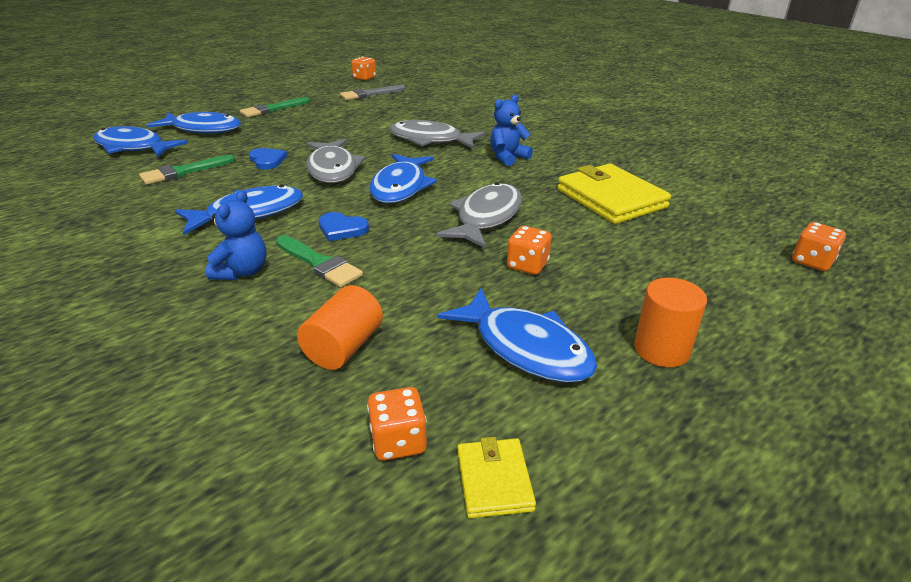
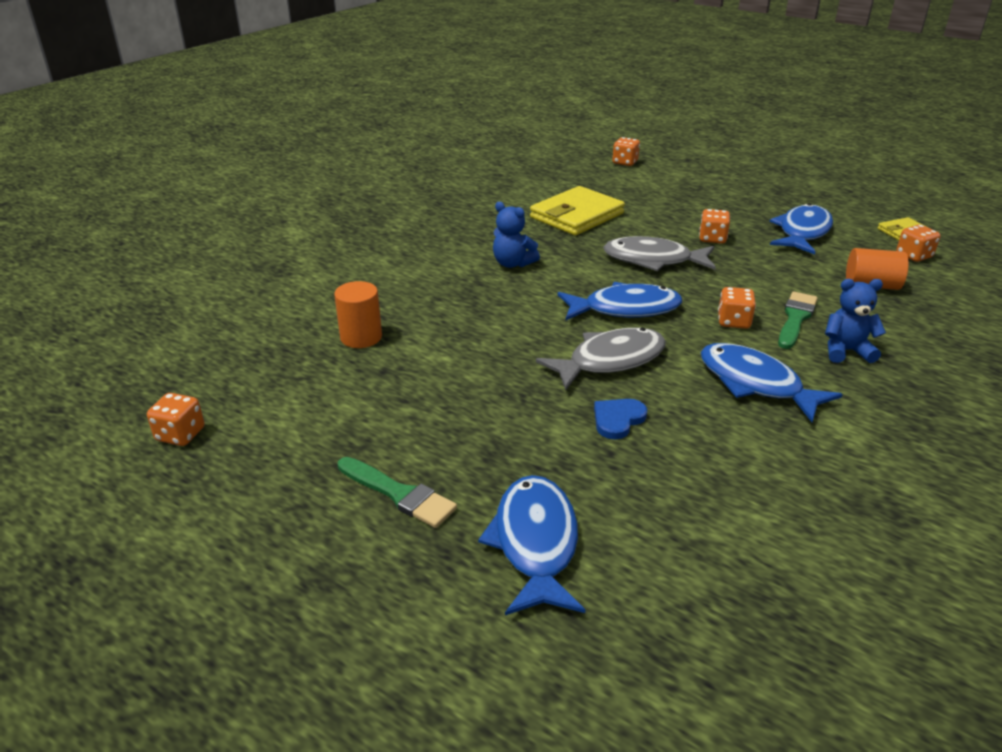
camera: 105 degrees left, 0 degrees up
blue fish [93,126,188,157] -> none
green brush [139,155,235,185] -> none
blue heart [319,212,369,241] -> orange dice [718,287,756,329]
grey brush [340,85,406,100] -> none
grey fish [390,120,485,148] -> none
orange cylinder [634,278,707,367] -> orange cylinder moved to [334,281,382,348]

